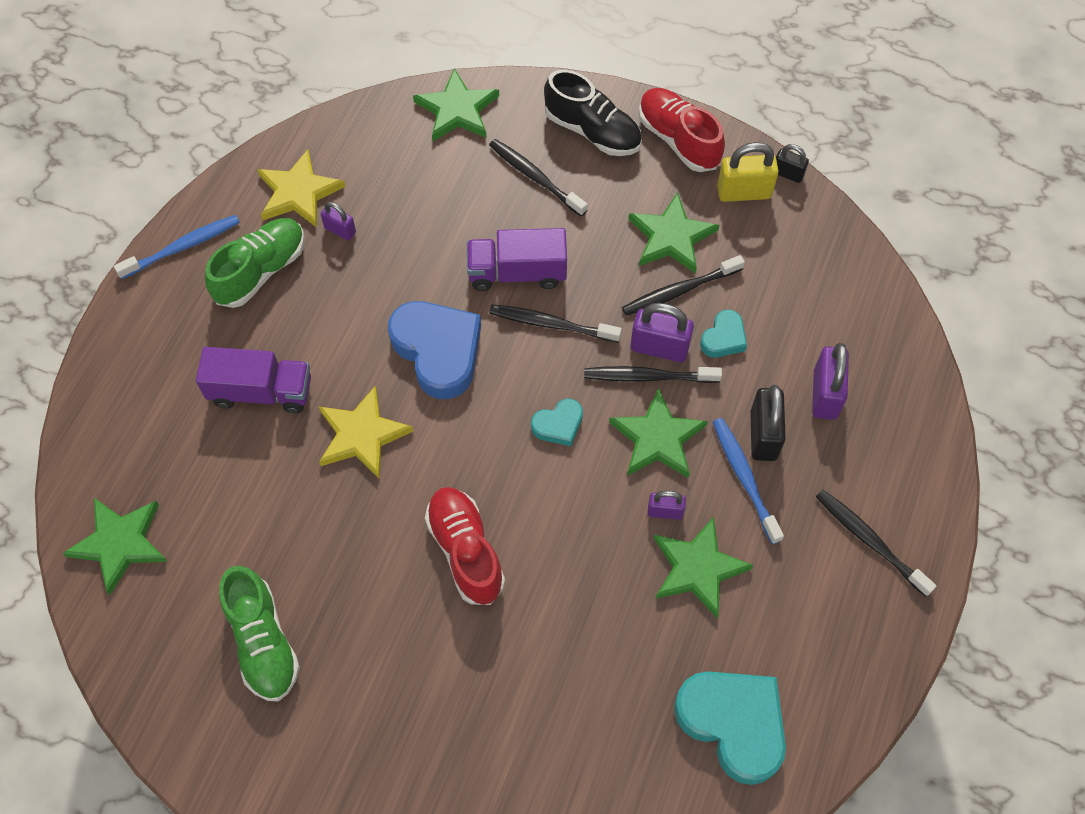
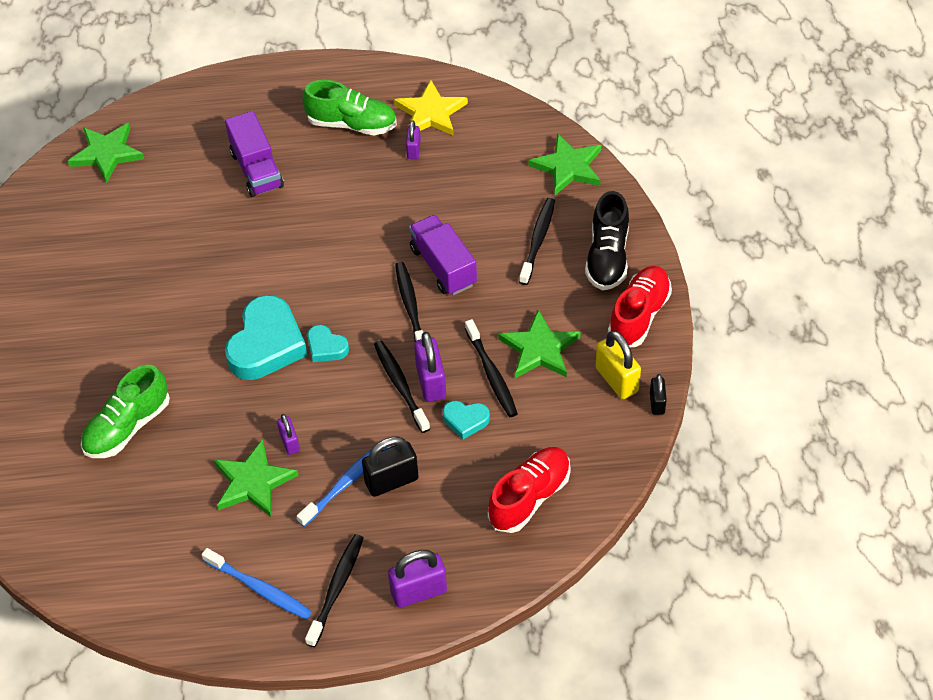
camera: 65 degrees right, 10 degrees down
blue toothbrush [114,215,240,279] -> blue toothbrush moved to [202,548,312,620]
green shoe [219,566,300,701] -> green shoe moved to [81,365,170,458]
yellow star [318,386,414,479] -> none
blue heart [388,301,481,399] -> none
red shoe [425,487,505,605] -> red shoe moved to [488,447,571,533]
green star [609,388,708,478] -> none
black toothbrush [622,255,745,316] -> black toothbrush turned 150 degrees counterclockwise [465,319,518,417]
turquoise heart [674,671,786,785] -> turquoise heart moved to [225,295,308,380]
purple padlock [812,343,849,420] -> purple padlock moved to [388,550,447,608]

